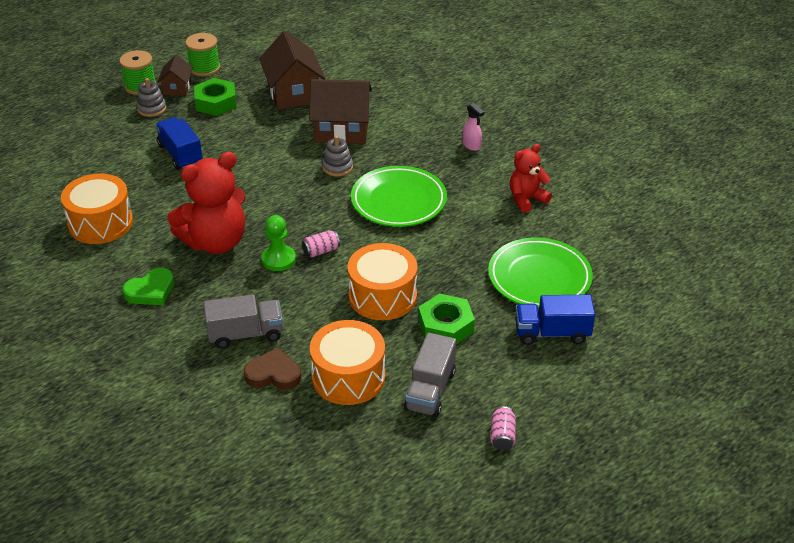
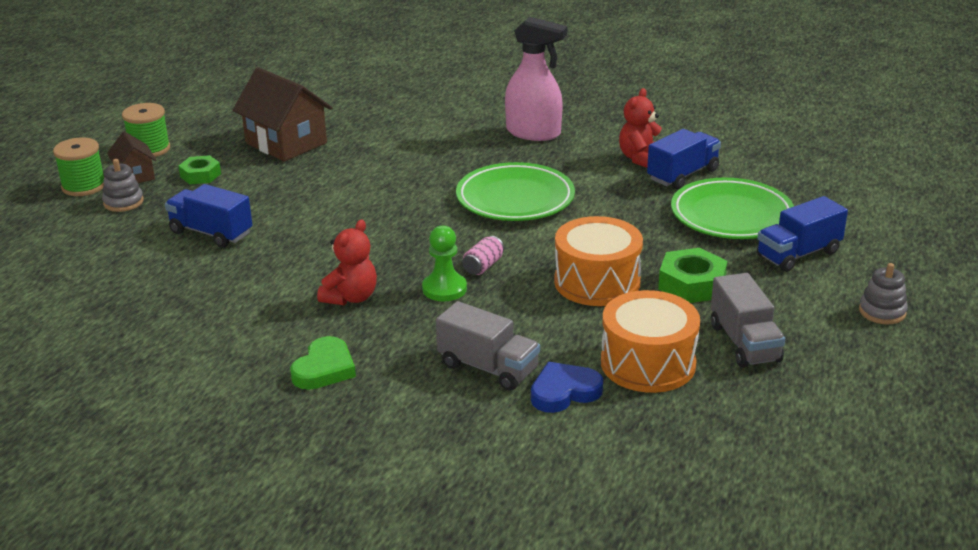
camera: 30 degrees left, 10 degrees down
orange drum [61,173,133,244] -> none
red teddy bear [167,152,246,254] -> red teddy bear [317,219,377,305], size x0.57
green nut [194,78,237,116] -> green nut [178,155,221,184], size x0.66
grey truck [203,294,283,349] -> grey truck turned 75 degrees clockwise [436,301,540,391]
brown heart [244,348,301,390] -> blue heart [531,362,603,413]
brown house [309,79,372,144] -> none
grey stacking toy [322,136,353,176] -> grey stacking toy moved to [859,263,908,324]
pink spray bottle [462,103,484,151] -> pink spray bottle [505,17,567,141], size x2.08
pink can [491,406,516,451] -> none
none -> blue truck [647,129,721,189]

